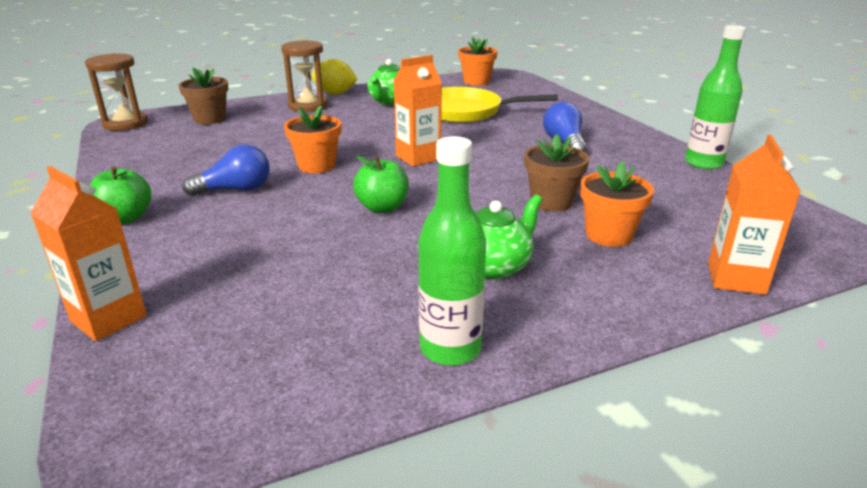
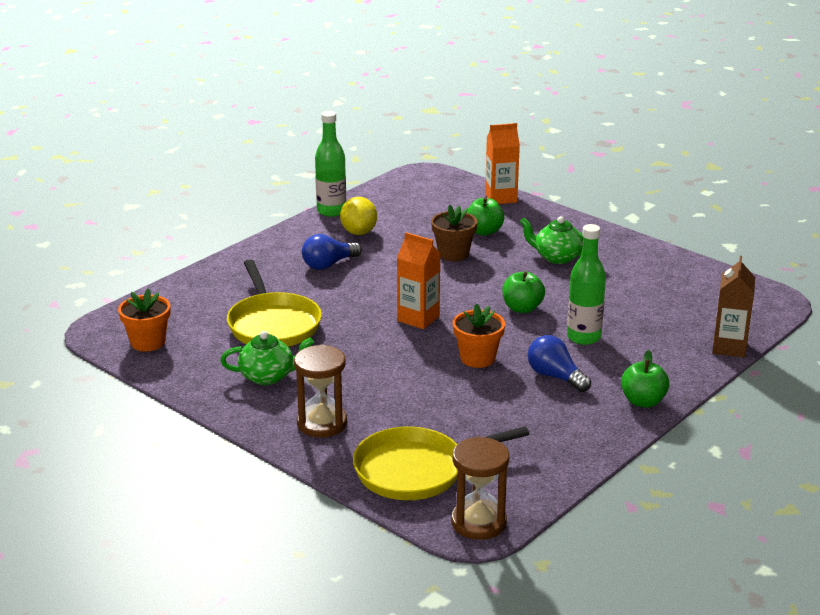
camera: 115 degrees left, 0 degrees up
orange carton [30,166,147,341] -> brown carton [712,256,755,358]
brown flower pot [179,67,228,125] -> yellow pan [353,426,529,500]
yellow lemon [312,59,358,95] -> yellow lemon moved to [340,197,377,235]
green bottle [418,136,486,366] -> green bottle moved to [567,224,606,345]
orange flower pot [580,161,654,247] -> green apple [466,197,504,236]

